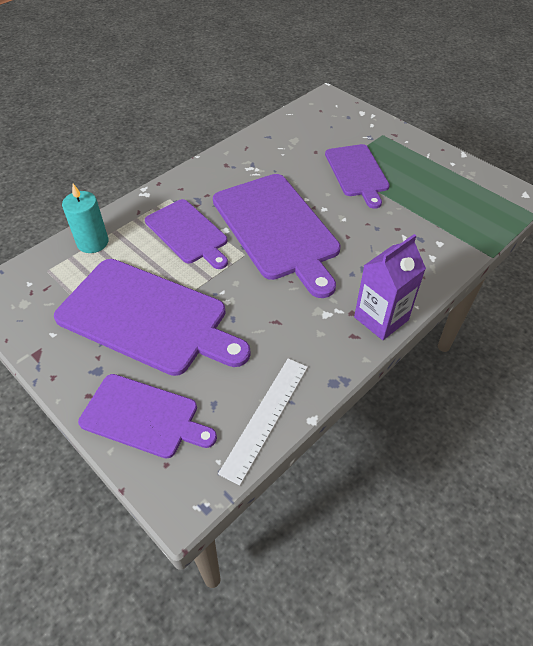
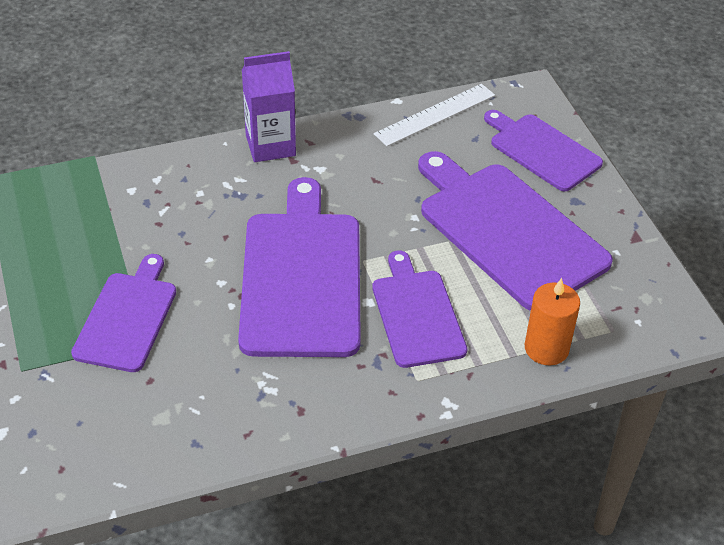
camera: 155 degrees left, 5 degrees down
turquoise candle [62,184,108,253] -> orange candle [525,278,580,365]

